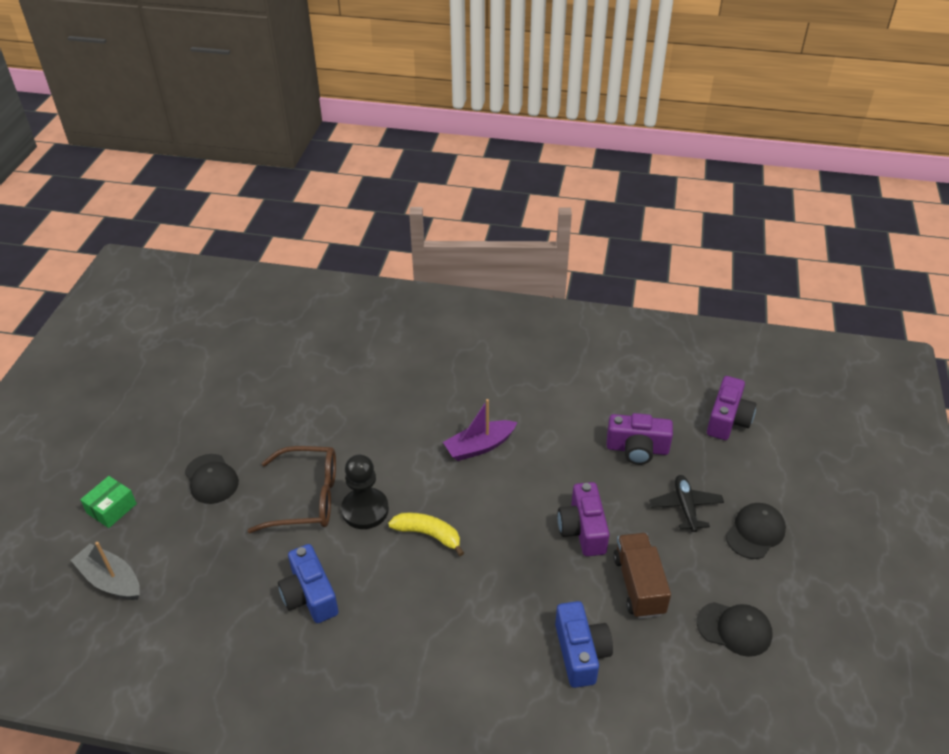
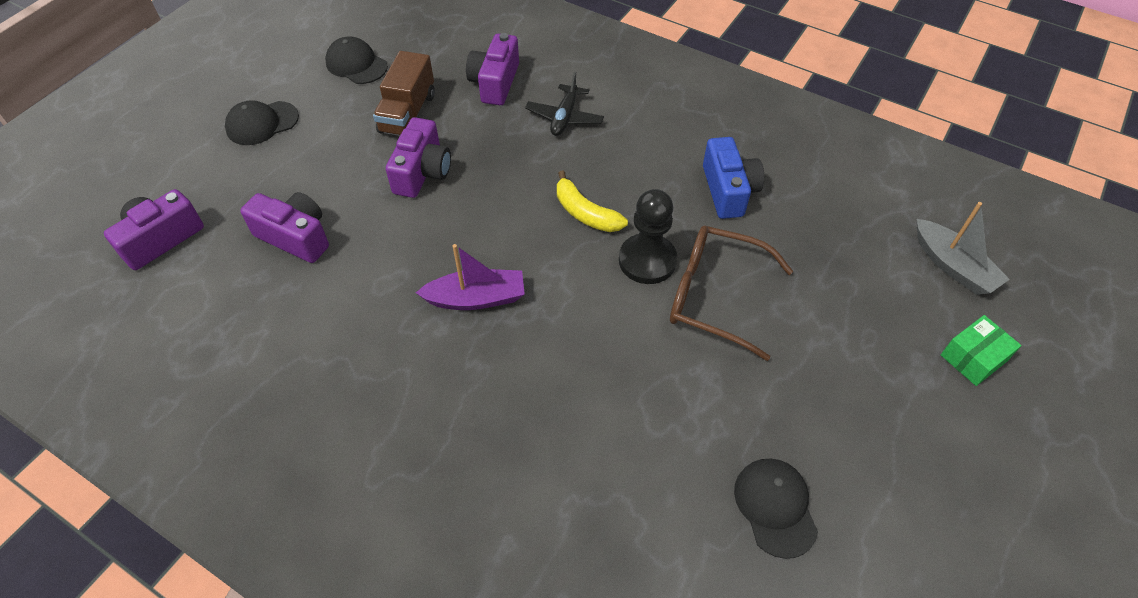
camera: 160 degrees left, 10 degrees up
black cap [185,454,239,504] -> black cap moved to [734,459,818,559]
blue camera [555,601,613,688] -> purple camera [466,33,519,105]
black plane [649,475,724,532] -> black plane moved to [525,72,604,136]

